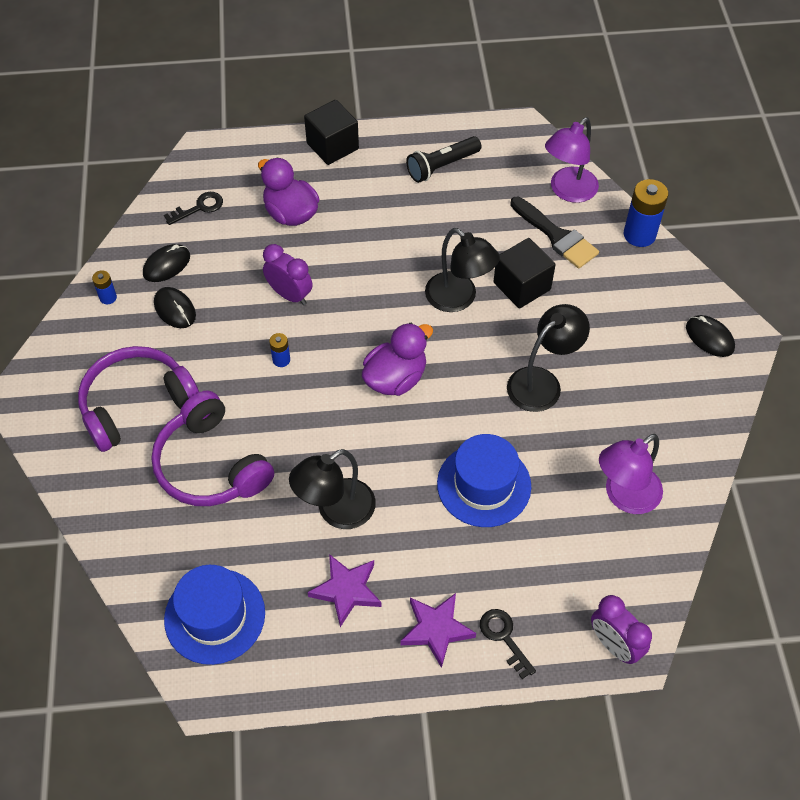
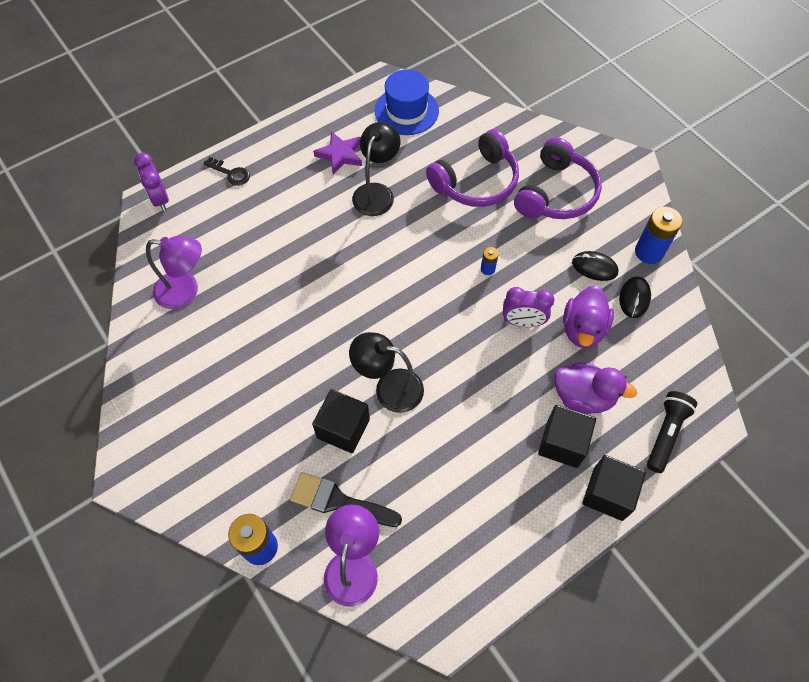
camera: 150 degrees right, 5 degrees up
blue battery [92,270,117,304] -> blue battery [635,207,682,264], size x1.97
purple headphones [151,390,274,506] -> purple headphones turned 120 degrees clockwise [426,129,519,207]
black key [164,192,223,225] -> none
purple duck [362,323,433,396] -> purple duck moved to [563,286,614,348]
purple star [400,593,476,668] -> none
black flashlight [406,136,482,183] -> black flashlight moved to [647,391,697,473]
blue hat [437,434,531,527] -> none
black lamp [507,304,590,412] -> none
purple clock [591,595,652,664] -> purple clock turned 135 degrees counterclockwise [134,153,169,211]
purple lamp [599,434,663,514] -> purple lamp turned 75 degrees clockwise [146,235,202,309]
black mouse [686,315,735,357] -> none
none -> black cube [538,405,596,468]

